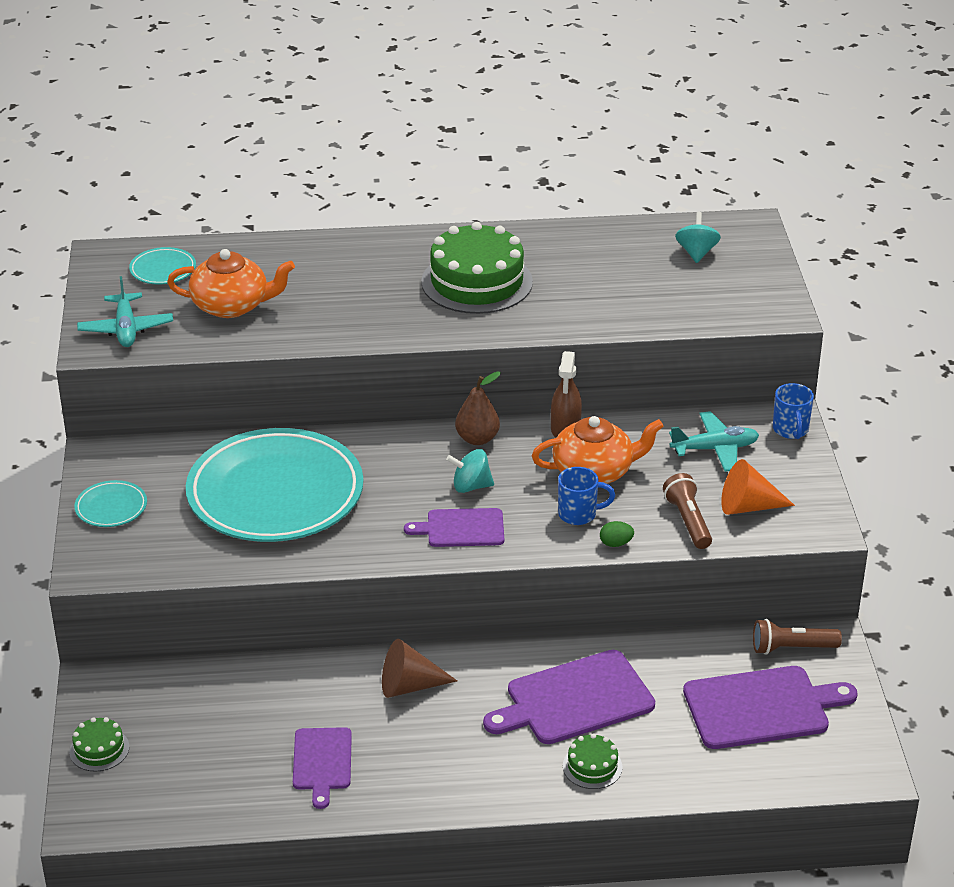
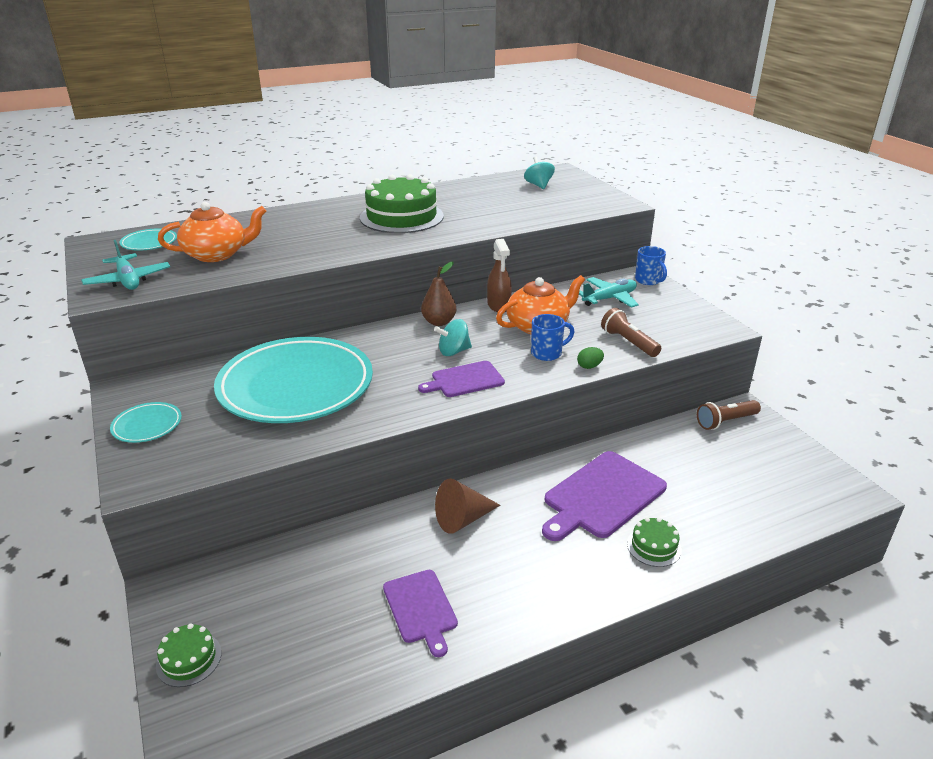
camera: 20 degrees left, 5 degrees down
purple cutting board [683,666,858,749] -> none
orange cone [721,459,795,515] -> none

